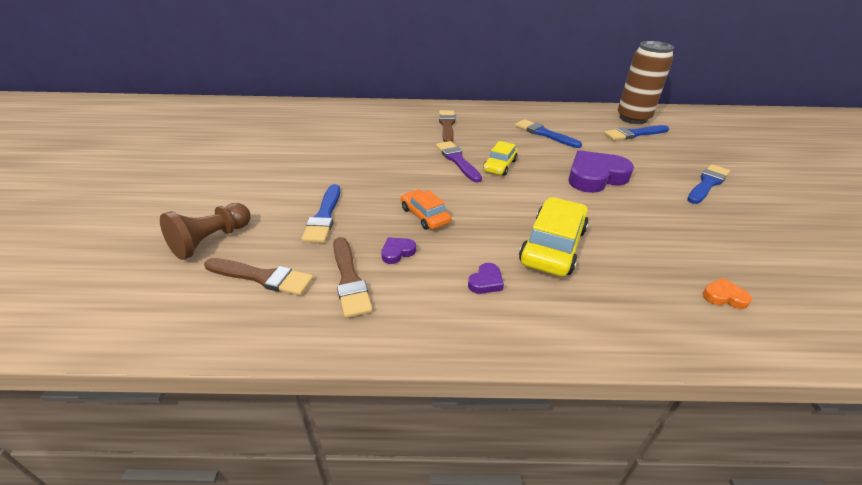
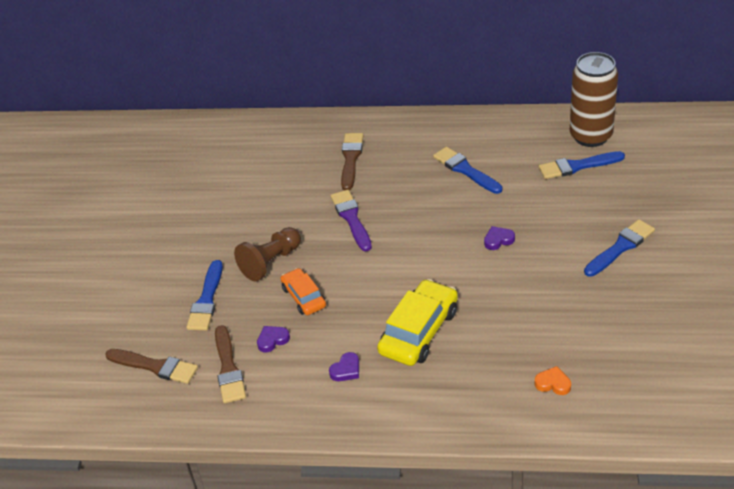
camera: 10 degrees right, 5 degrees up
brown pawn [160,203,250,260] -> brown pawn moved to [234,227,301,281]
yellow car [483,141,518,176] -> none
purple heart [568,150,634,193] -> purple heart [484,226,515,250], size x0.43

